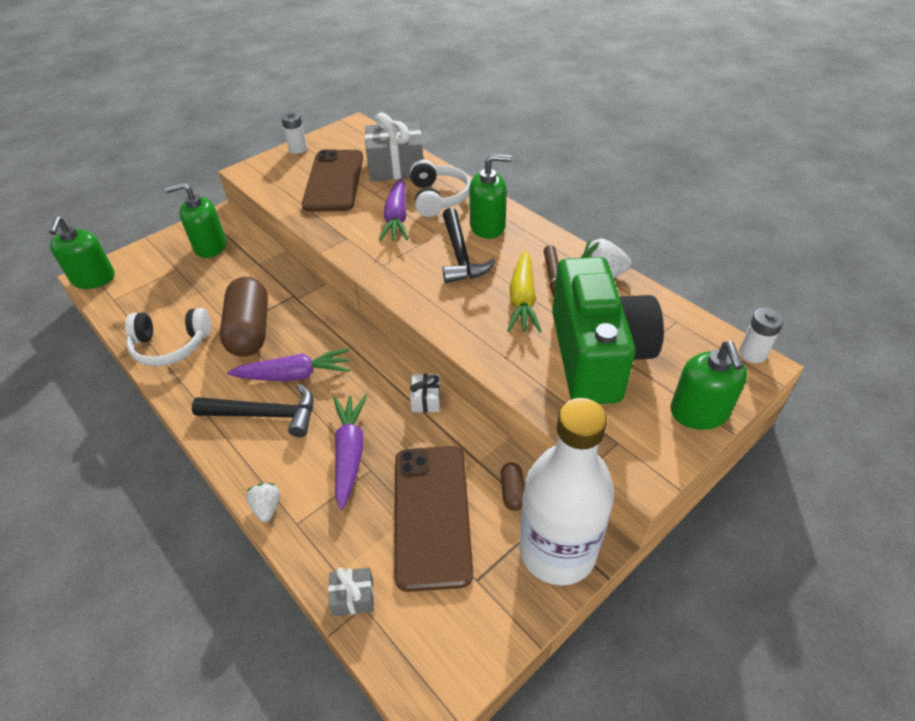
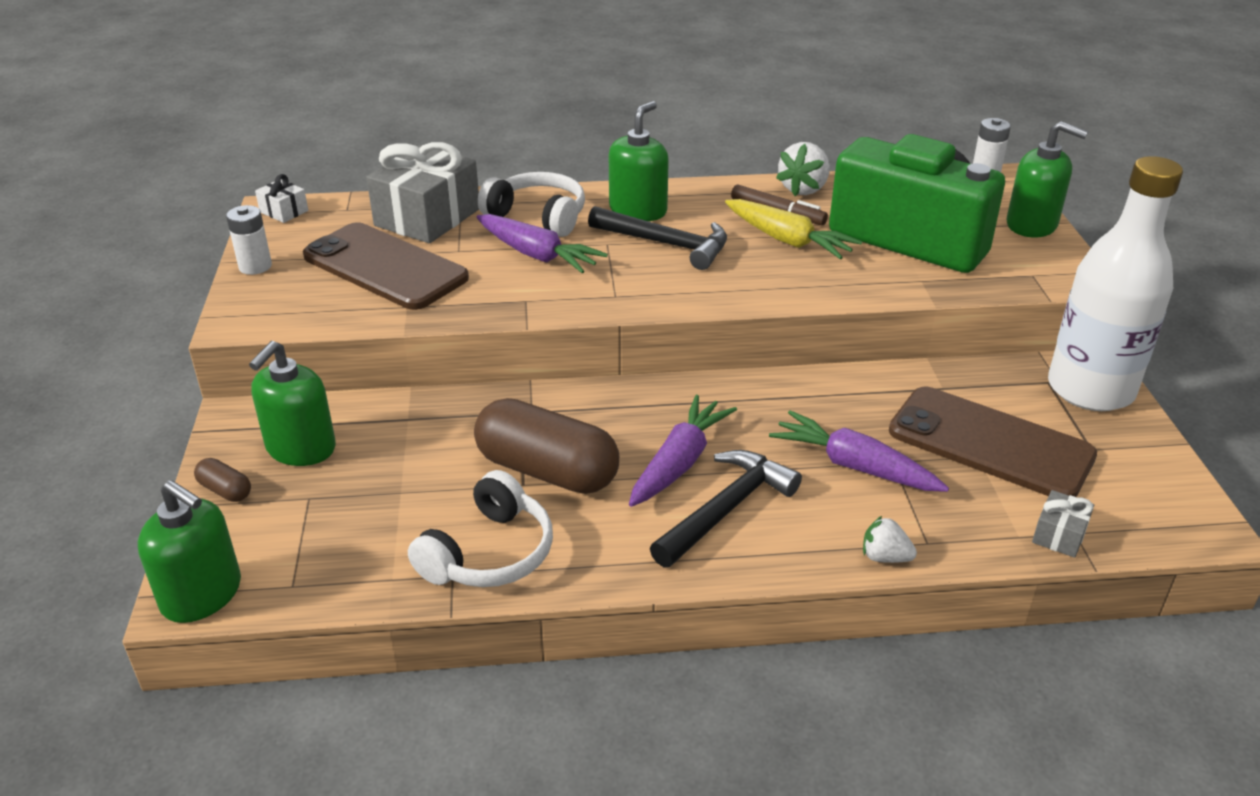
camera: 55 degrees left, 10 degrees down
white gift [410,374,440,413] -> white gift moved to [255,174,308,223]
brown capsule [501,462,525,511] -> brown capsule moved to [194,458,251,502]

